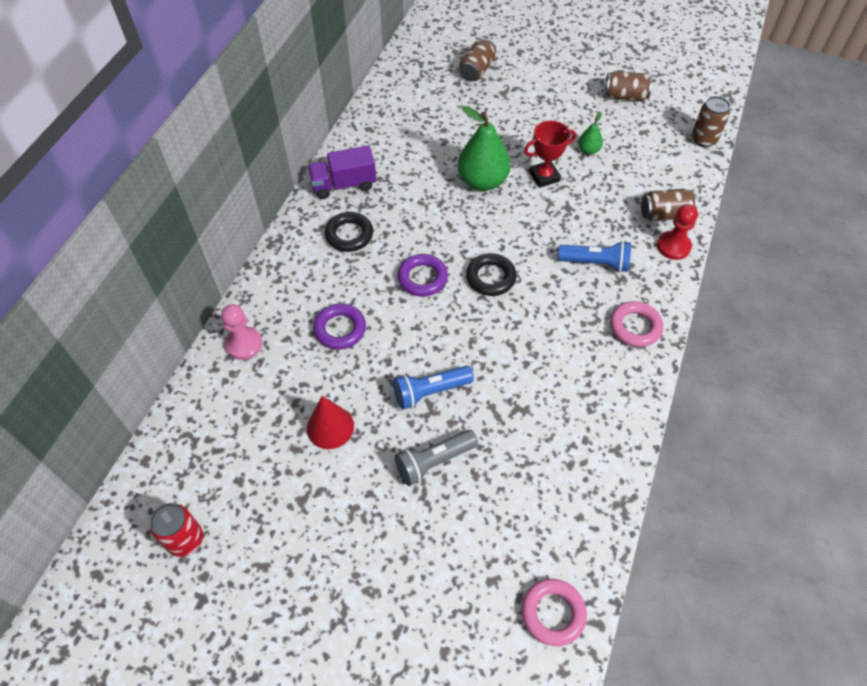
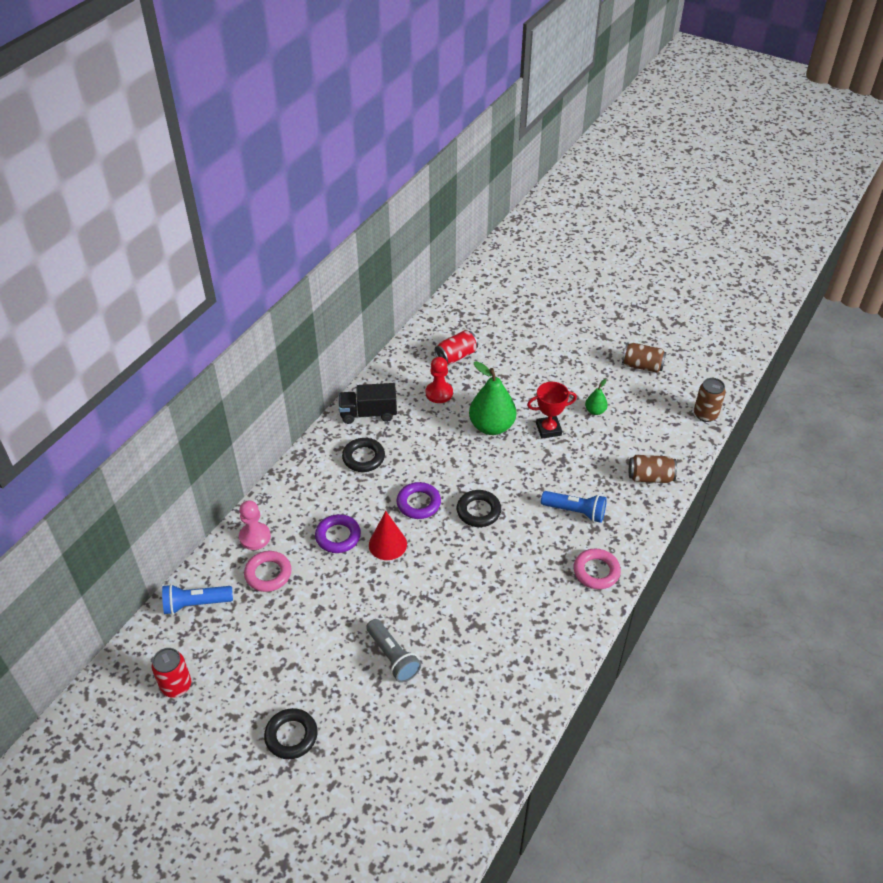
camera: 10 degrees right, 10 degrees down
purple truck [307,145,377,199] -> black truck [339,383,397,424]
red cone [307,396,354,449] -> red cone moved to [369,511,407,560]
blue flashlight [393,366,474,410] -> blue flashlight moved to [162,584,233,615]
grey flashlight [395,430,478,486] -> grey flashlight turned 105 degrees counterclockwise [366,619,421,683]
brown can [459,39,496,82] -> none
pink ring [521,579,587,646] -> pink ring moved to [244,551,291,592]
red pawn [657,204,698,260] -> red pawn moved to [426,357,453,403]
none -> black ring [264,708,318,759]
none -> red can [435,330,478,364]

